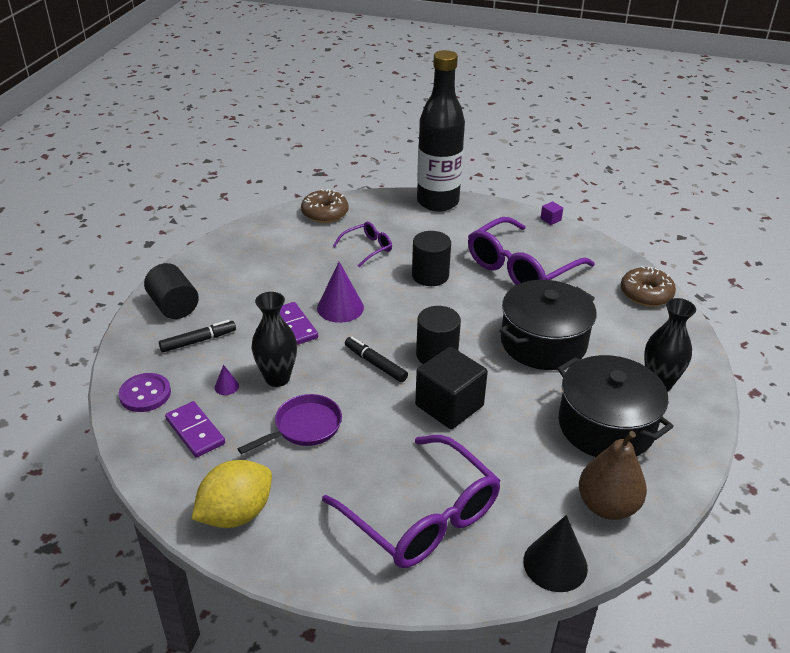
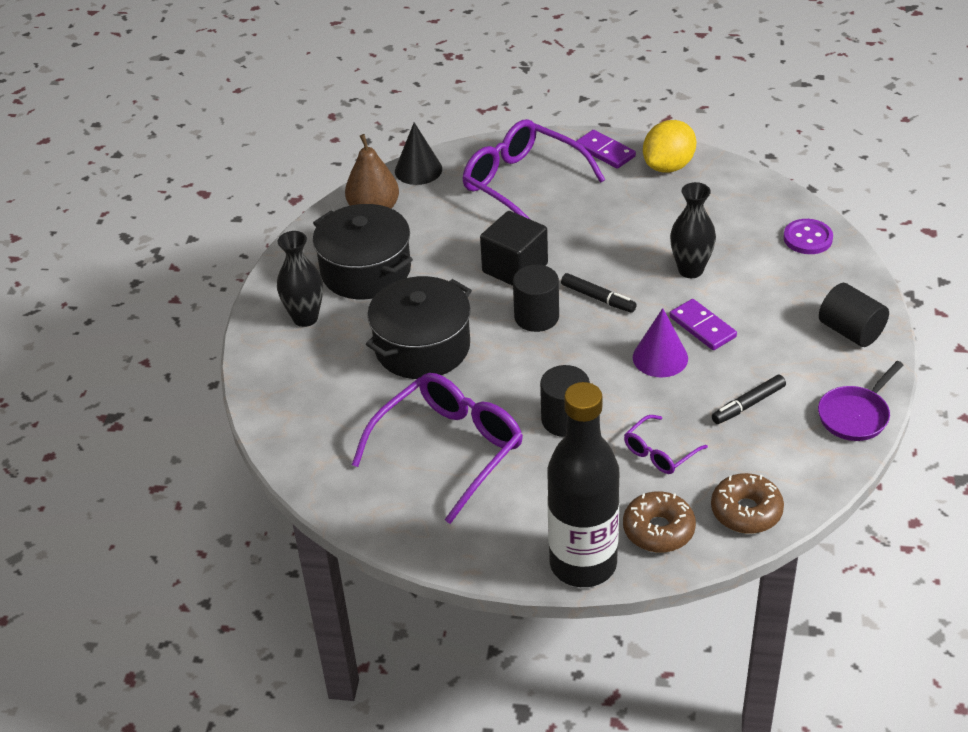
camera: 175 degrees right, 5 degrees up
black marker [159,320,236,352] -> black marker moved to [712,375,786,424]
purple domino [165,401,225,458] -> purple domino moved to [576,130,636,169]
purple cone [214,365,239,395] -> none
purple pan [238,394,342,454] -> purple pan moved to [818,361,903,441]
purple cube [540,202,563,225] -> none
brown donut [621,266,676,306] -> brown donut moved to [623,491,696,553]

